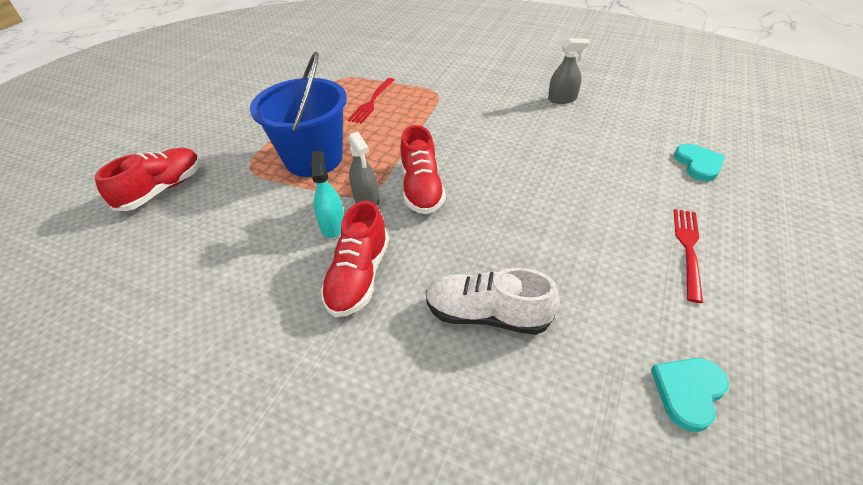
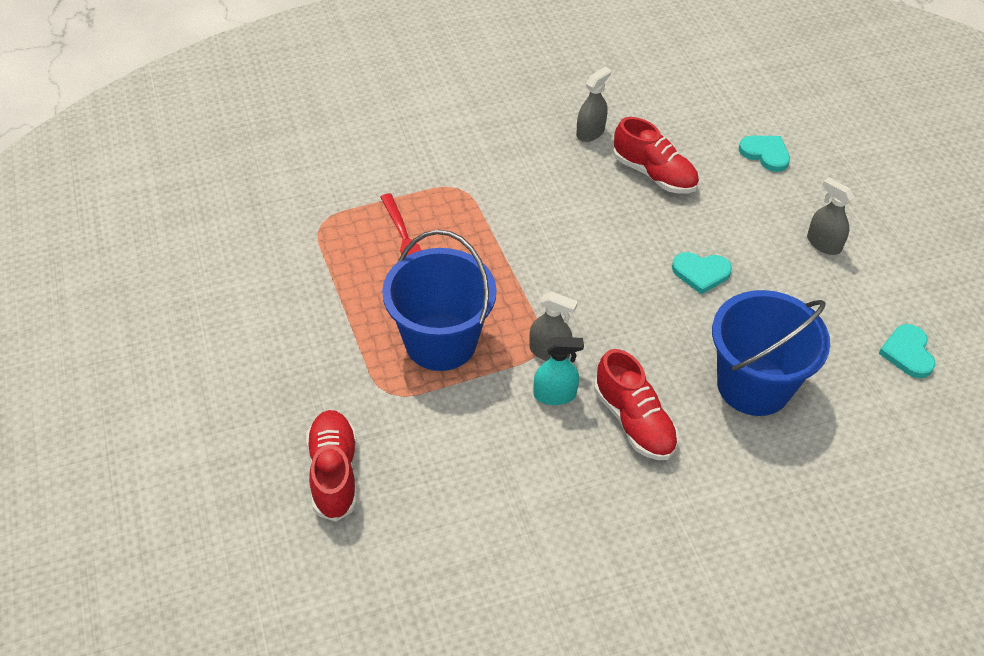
camera: 45 degrees left, 5 degrees up
turquoise spray bottle [311,151,344,238] -> turquoise spray bottle turned 135 degrees clockwise [534,337,584,405]
red shoe [401,125,446,214] -> red shoe moved to [613,117,699,194]
white shoe [426,268,560,335] -> blue bucket [712,290,830,416]
red fork [673,209,703,303] -> grey spray bottle [807,177,855,255]
none -> turquoise heart [672,252,732,294]

